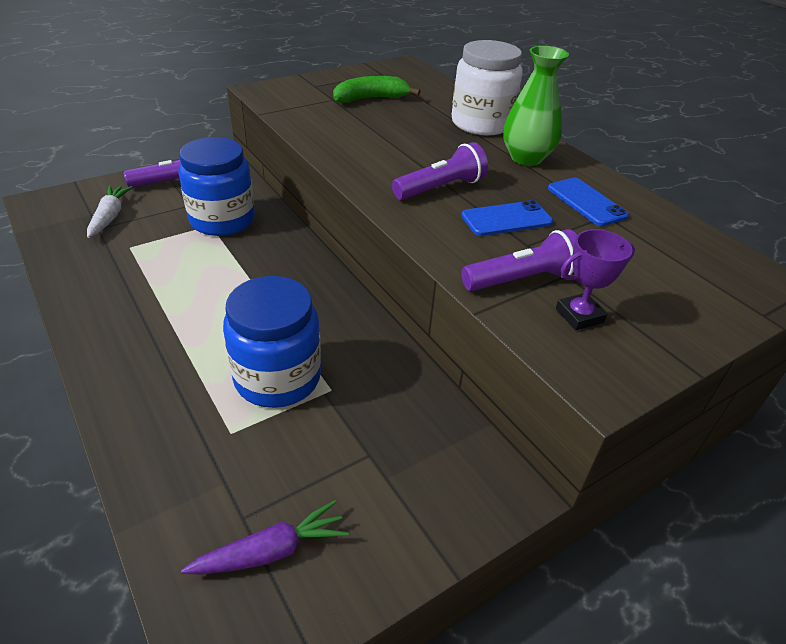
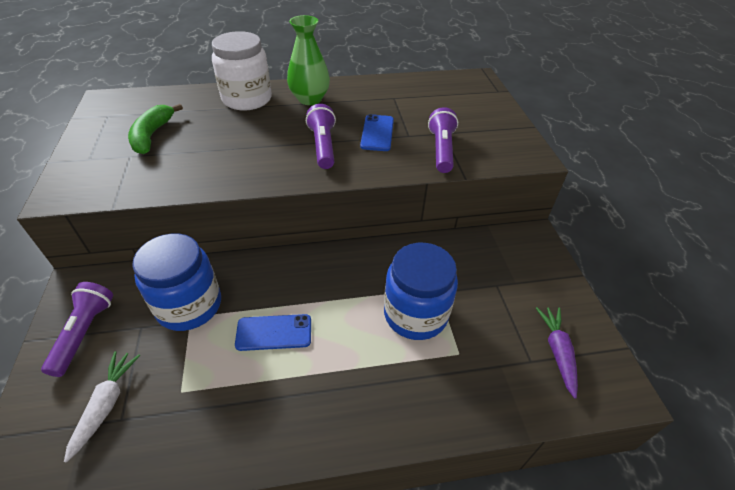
camera: 65 degrees left, 5 degrees up
white carrot [87,185,133,238] -> white carrot turned 75 degrees clockwise [64,351,140,463]
blue phone [548,178,629,226] -> blue phone moved to [235,314,311,351]
purple trophy [556,229,635,330] -> none

